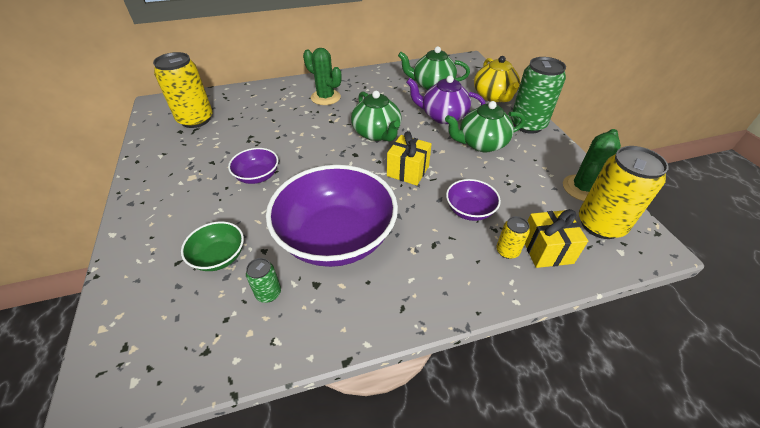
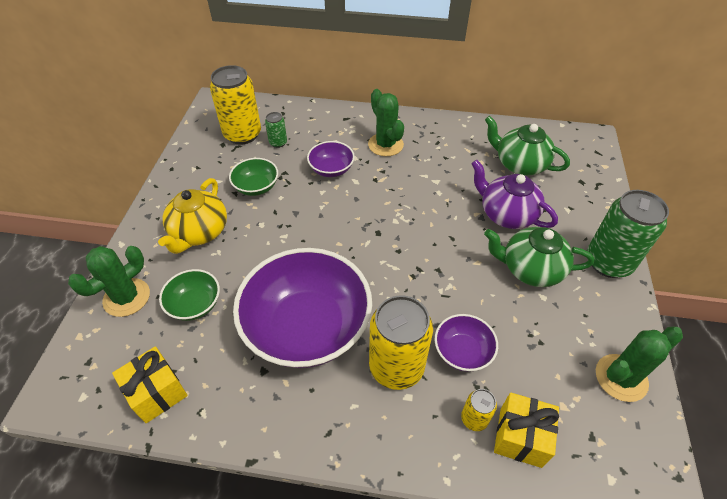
camera: 25 degrees right, 5 degrees up
purple bowl [228,148,278,184] -> purple bowl moved to [307,141,355,177]
green can [246,258,281,303] -> green can moved to [265,112,287,148]
green teapot [351,91,402,141] -> none
yellow gift [387,131,432,186] -> yellow gift moved to [112,346,188,423]
yellow teapot [474,56,520,102] -> yellow teapot moved to [158,178,227,254]
yellow can [579,146,669,239] -> yellow can moved to [369,295,433,390]
none -> green cactus [68,246,150,317]
none -> green bowl [229,158,278,196]

